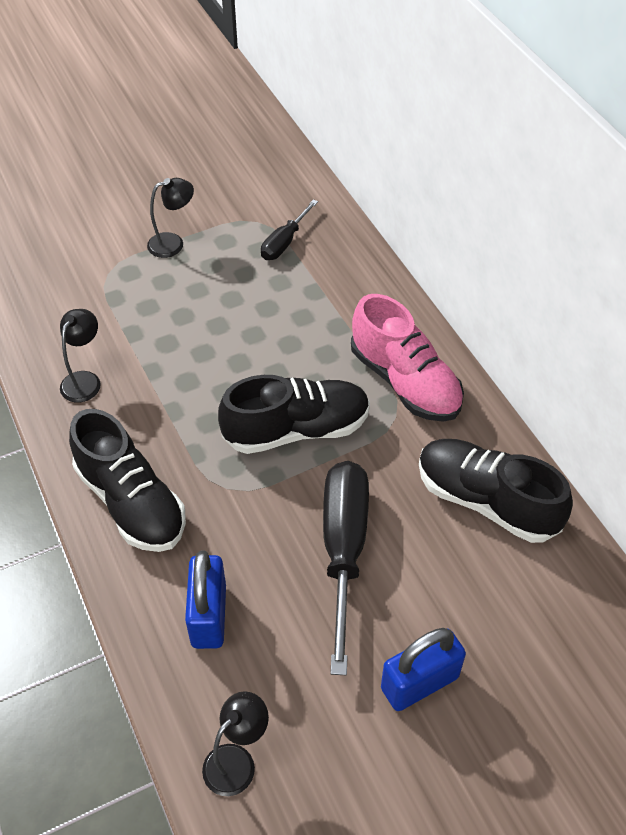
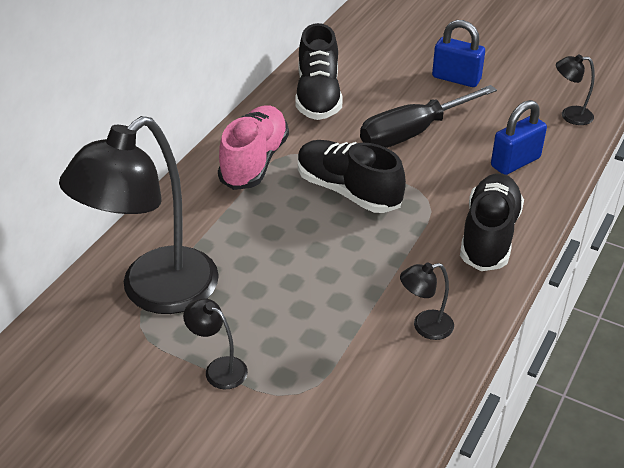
camera: 125 degrees left, 10 degrees down
black screwdriver [261,199,318,260] -> black lamp [59,116,219,314]

